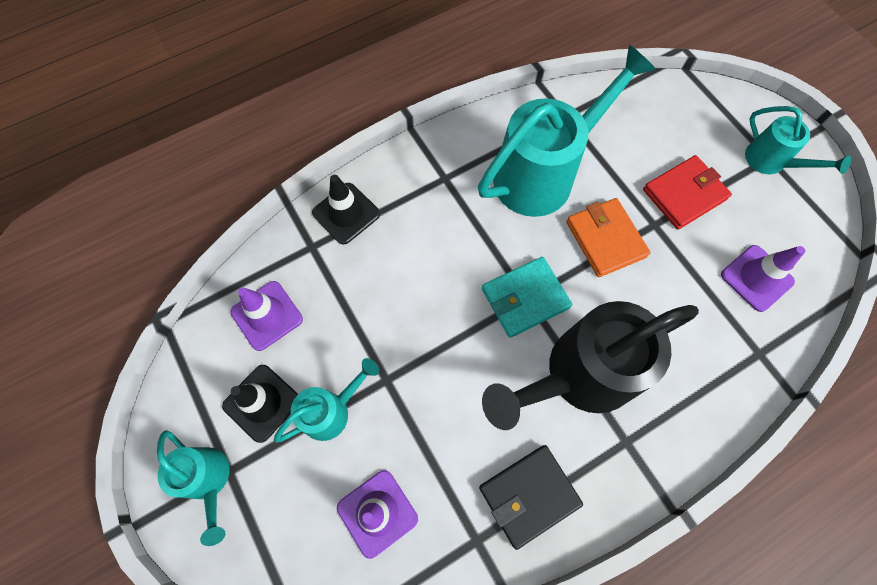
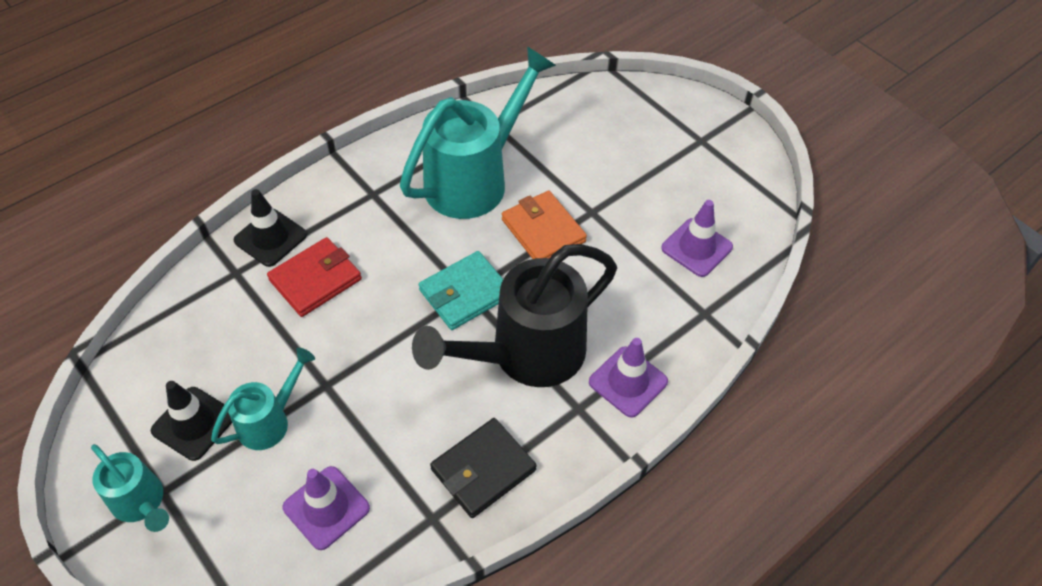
camera: 10 degrees left, 15 degrees down
purple traffic cone [230,281,303,351] -> purple traffic cone moved to [589,338,668,418]
red wallet [643,155,732,229] -> red wallet moved to [267,237,362,317]
turquoise watering can [745,106,851,174] -> none

